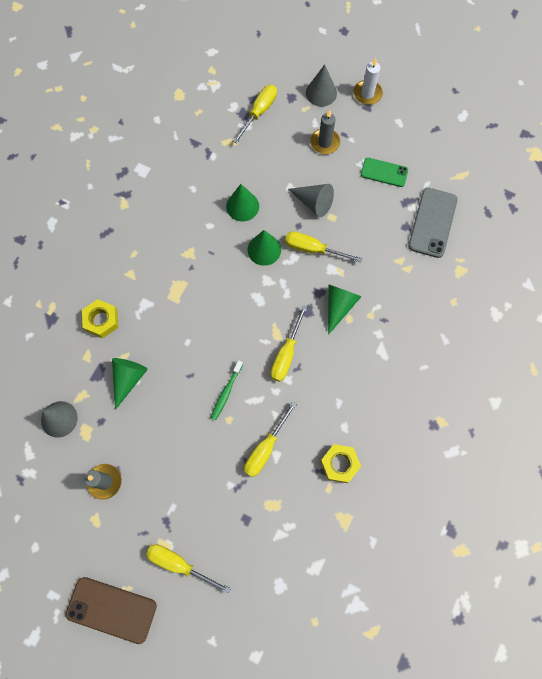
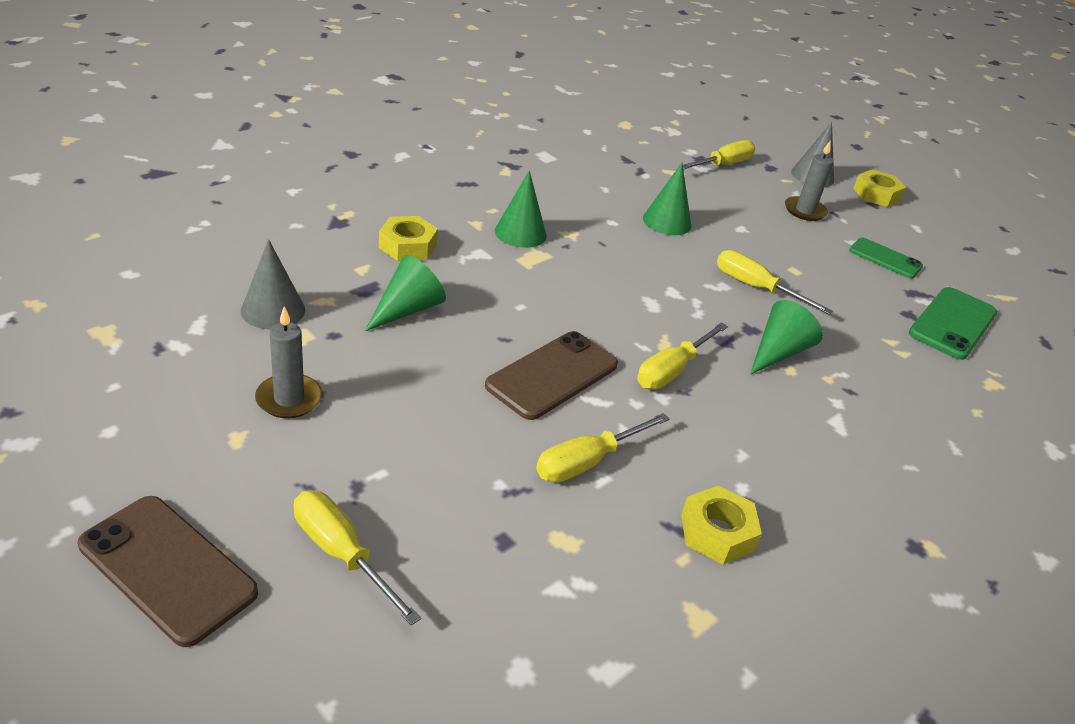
camera: 15 degrees right, 35 degrees down
green toothbrush [211,360,243,420] -> brown phone [485,331,618,420]
green cone [248,230,281,266] -> green cone moved to [495,170,547,248]
grey cone [288,184,334,217] -> none
white candle [353,58,383,105] -> yellow nut [853,170,906,207]
grey phone [408,188,458,258] -> green phone [909,287,997,360]

